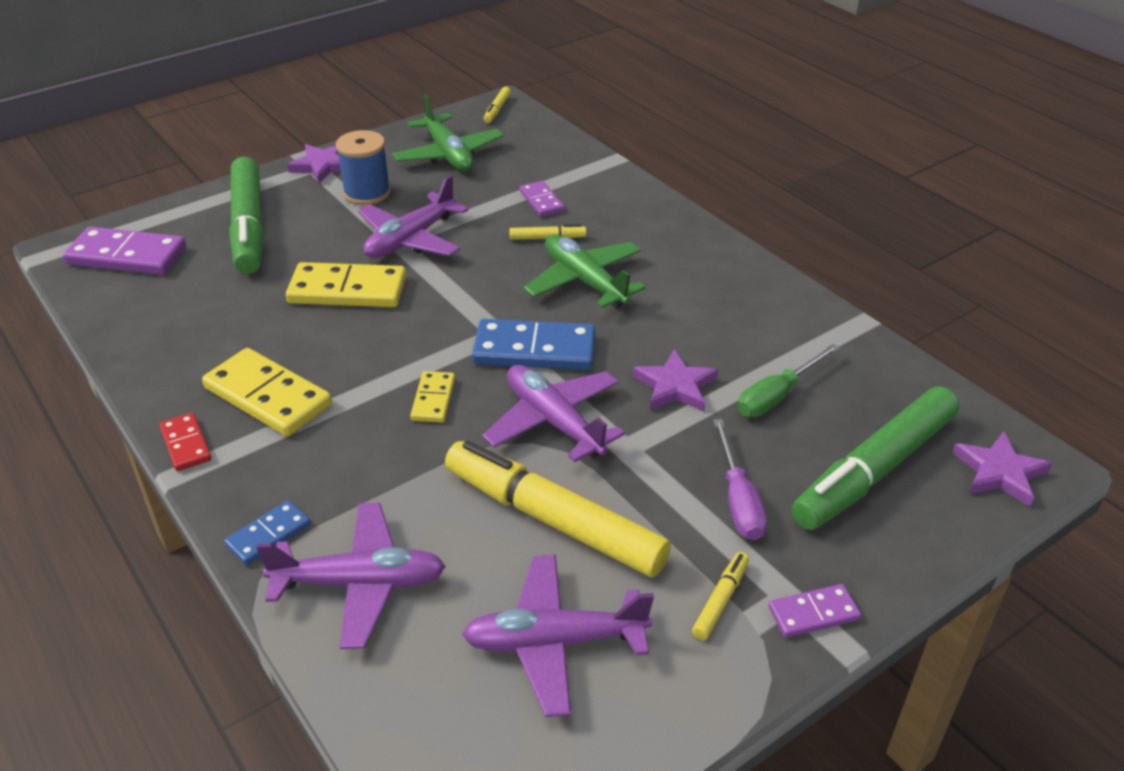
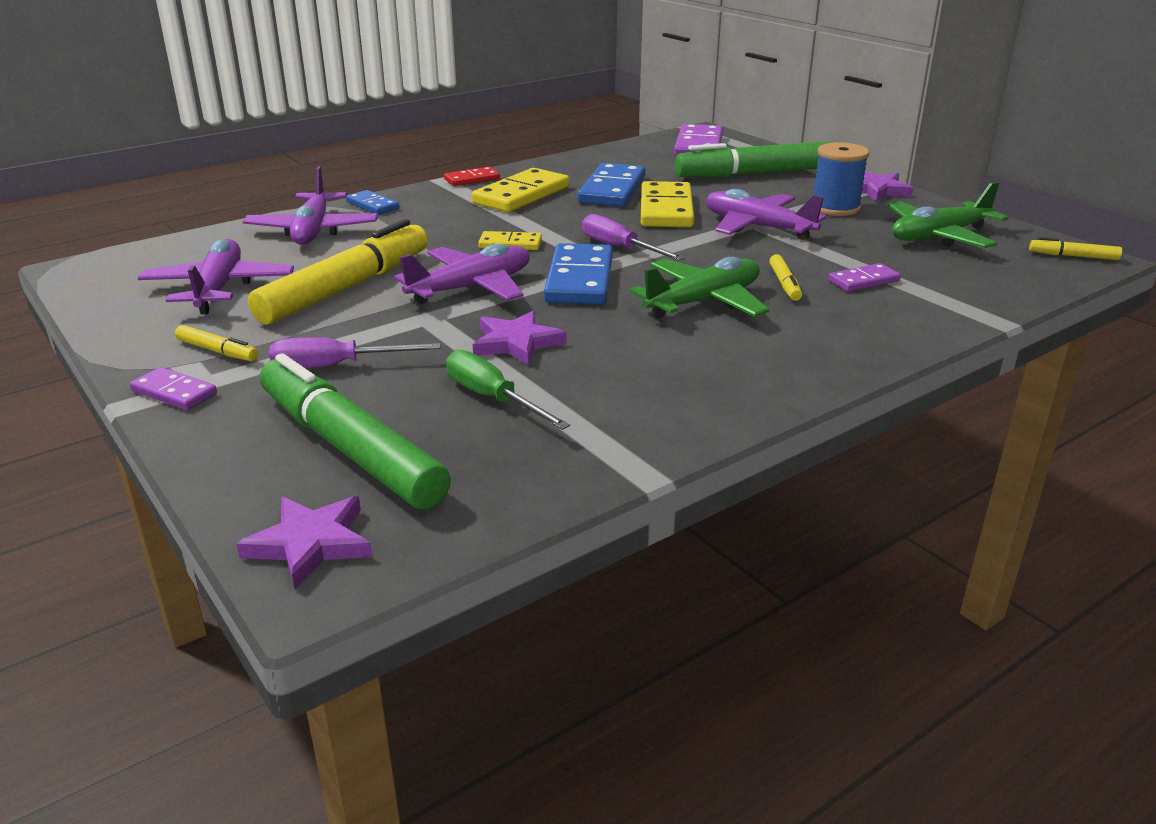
camera: 90 degrees right, 10 degrees down
purple domino [768,584,861,638] -> purple domino turned 45 degrees counterclockwise [130,367,217,410]
none -> blue domino [578,163,645,207]
none -> purple screwdriver [582,214,685,261]

